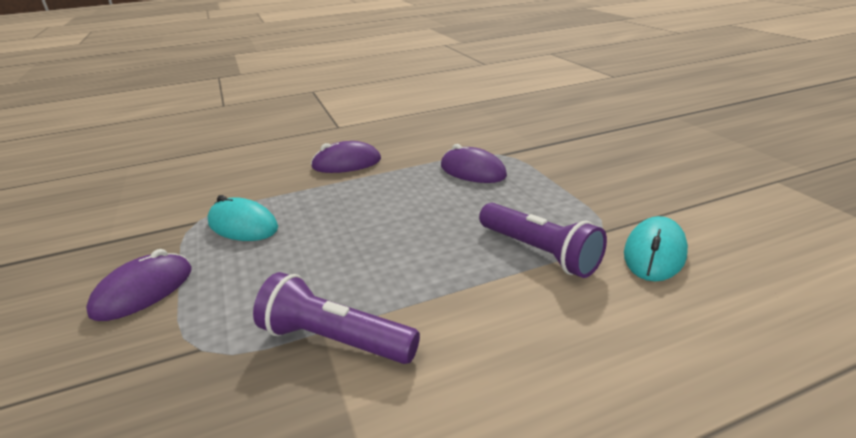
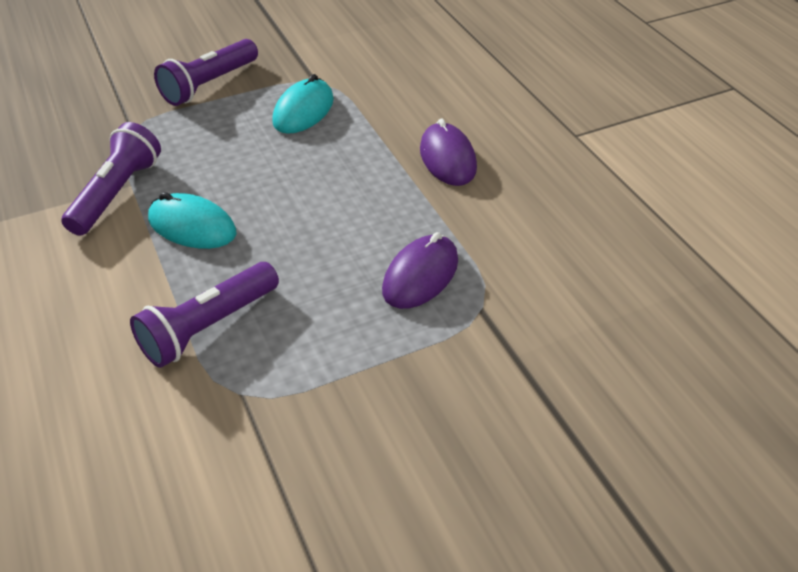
camera: 85 degrees right, 15 degrees up
purple mouse [86,249,192,321] -> purple flashlight [154,39,258,106]
turquoise mouse [624,216,688,281] -> turquoise mouse moved to [148,192,236,249]

